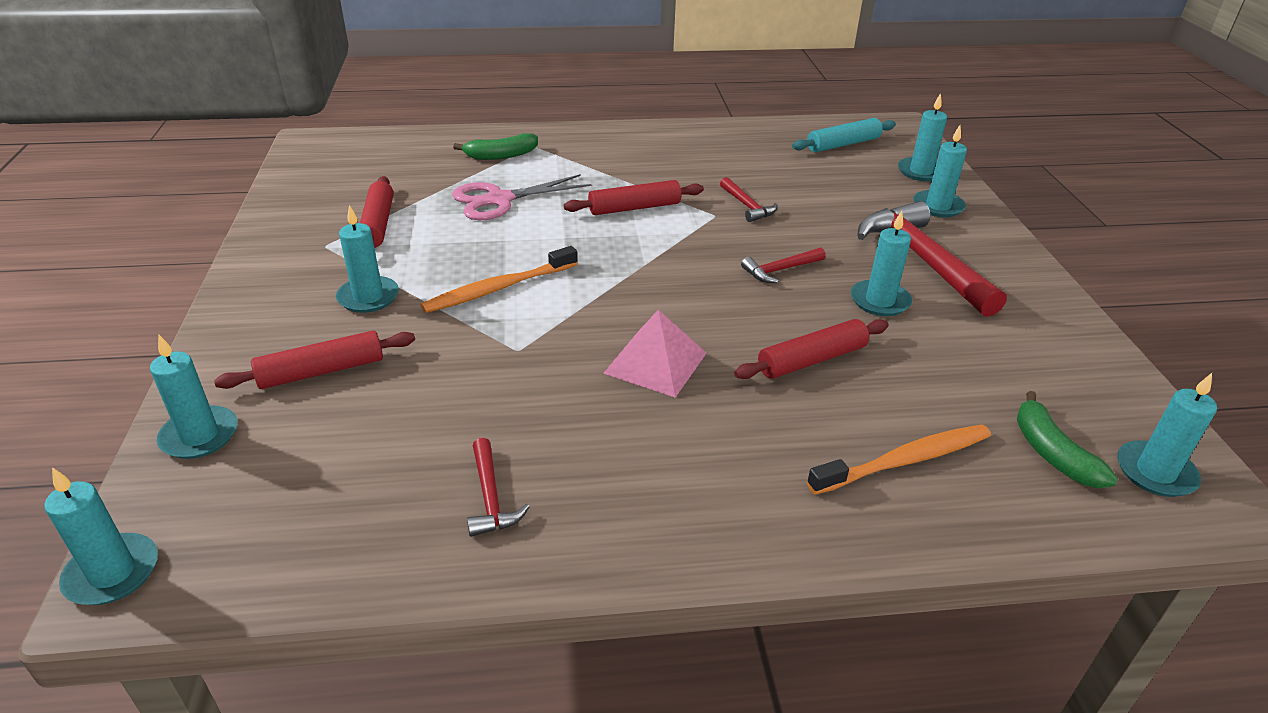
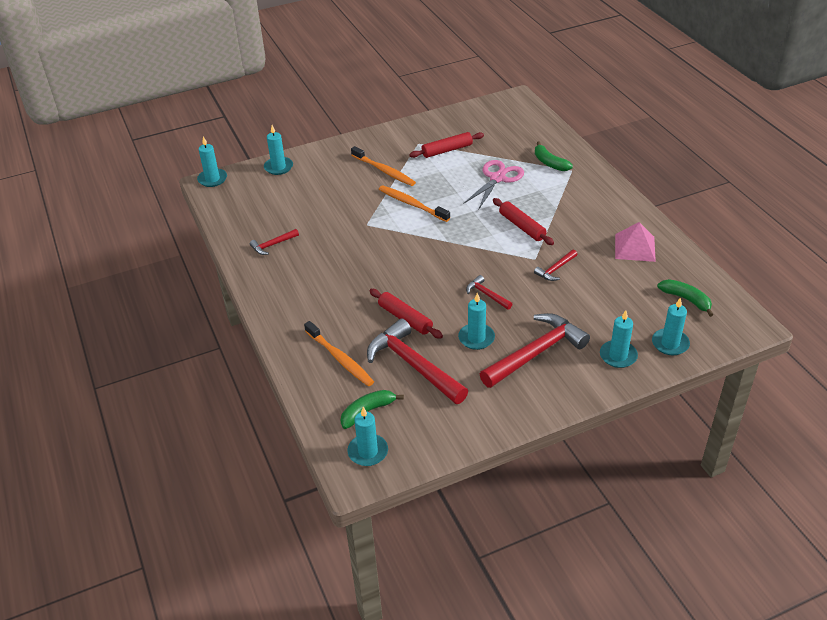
camera: 75 degrees right, 5 degrees up
red rolling pin [214,330,415,389] -> none
turquoise candle [336,205,399,313] -> orange toothbrush [351,146,416,186]
pink scissors [452,174,592,220] -> pink scissors turned 75 degrees clockwise [463,160,524,210]
pink pyramid [603,310,707,398] -> pink pyramid moved to [615,222,656,262]
turquoise rolling pin [792,118,896,152] -> green banana [657,279,714,317]
none -> red hammer [367,319,468,404]

